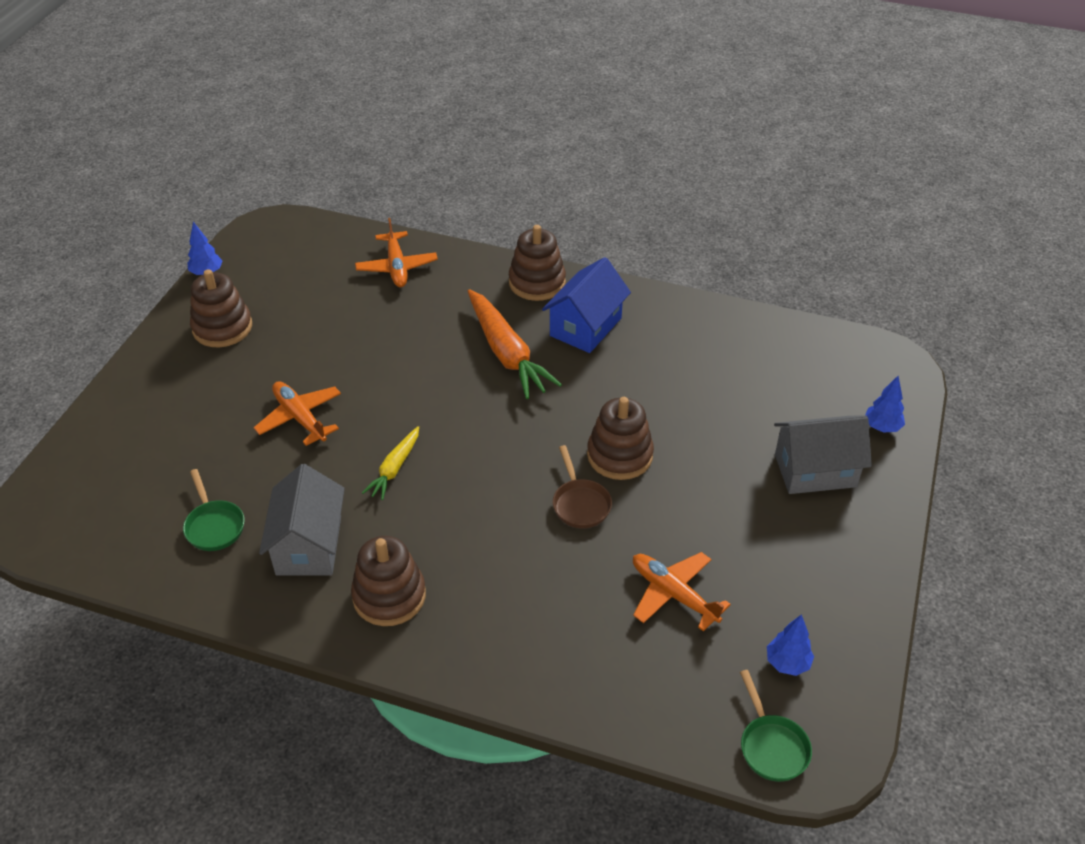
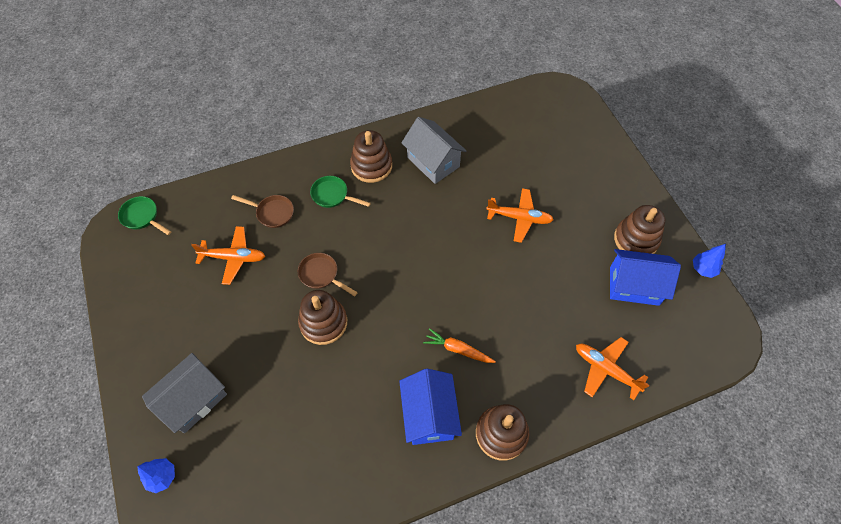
camera: 140 degrees right, 15 degrees up
green pan [183,469,245,551] -> green pan moved to [310,176,371,208]
yellow carrot [362,426,419,500] -> none
orange carrot [468,289,562,399] -> orange carrot [423,328,496,363], size x0.54
blue tree [767,614,814,676] -> none
none -> brown pan [231,195,294,228]
none -> blue house [610,249,681,306]

